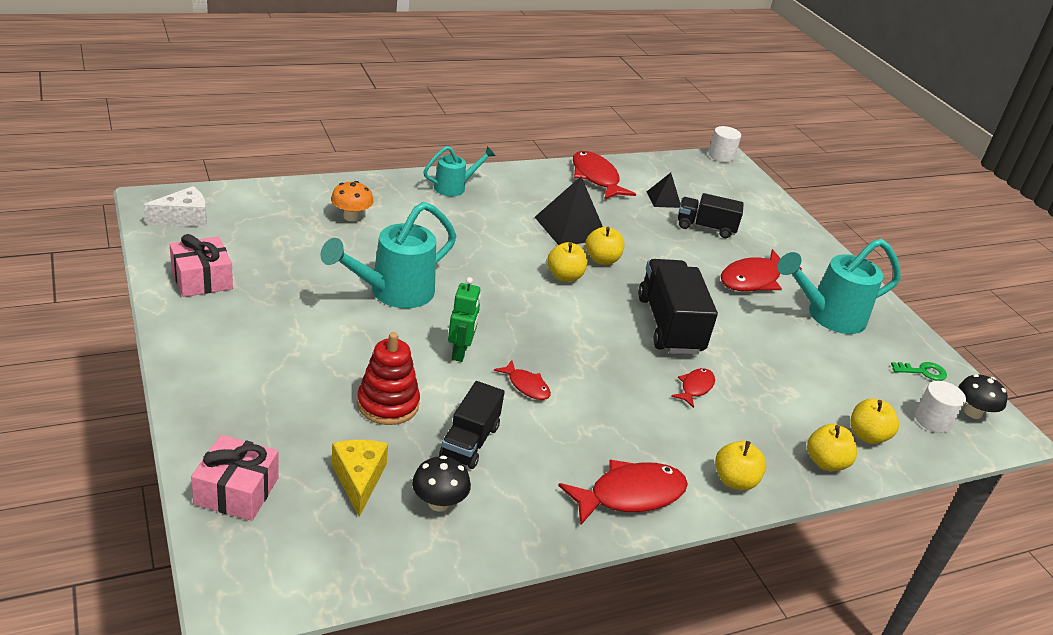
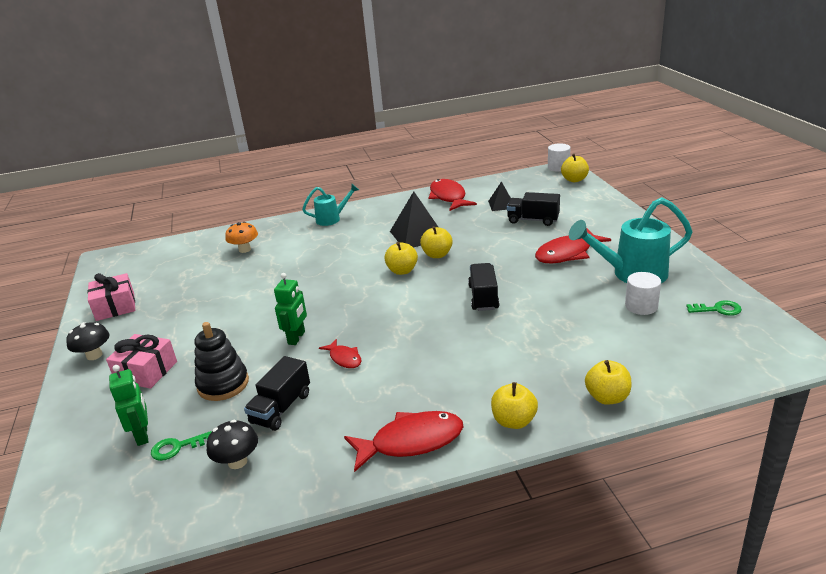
camera: 15 degrees right, 5 degrees down
white cheese [144,186,207,227] -> none
pink gift [191,435,279,521] -> pink gift moved to [106,334,177,389]
turquoise watering can [321,202,456,308] -> none
yellow cheese [331,440,388,517] -> green key [151,431,212,461]
red stacking toy [357,332,420,425] -> black stacking toy [194,322,249,401]
black truck [638,259,718,354] -> black truck [468,263,500,311], size x0.63
red fish [671,368,715,408] -> none
yellow apple [850,399,899,444] -> yellow apple moved to [561,154,589,182]
white cylinder [915,381,966,433] -> white cylinder moved to [625,272,661,315]
black mushroom [958,374,1008,419] -> black mushroom moved to [66,322,109,360]
none -> green robot [109,365,148,446]

